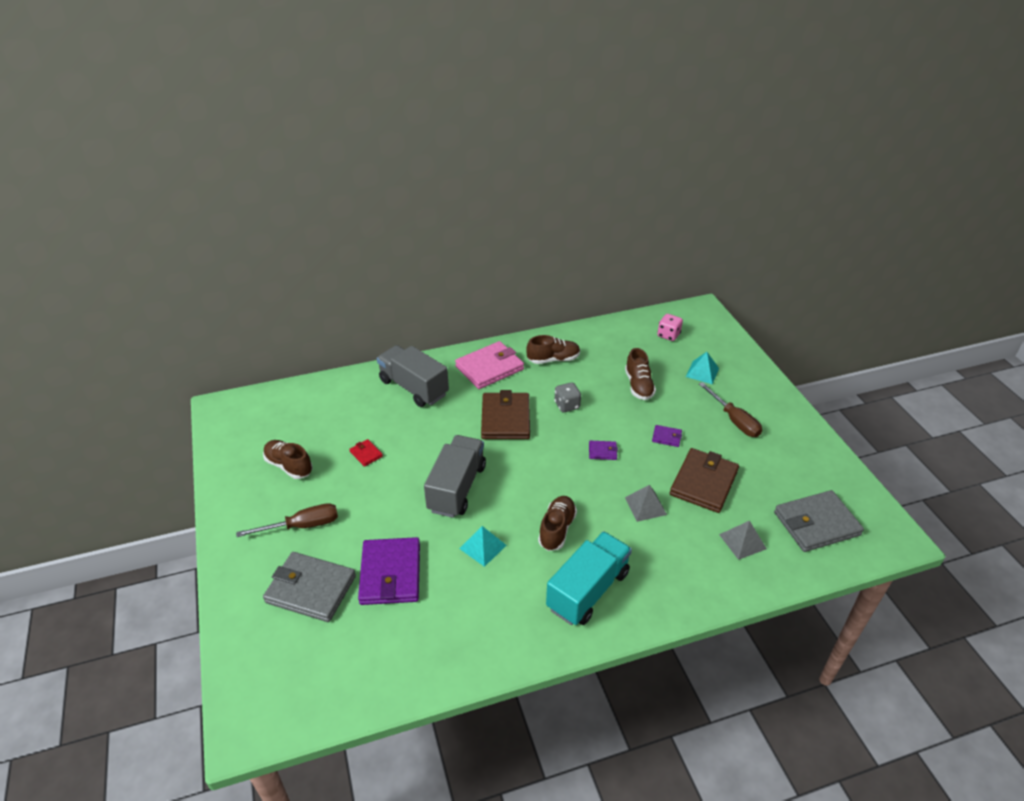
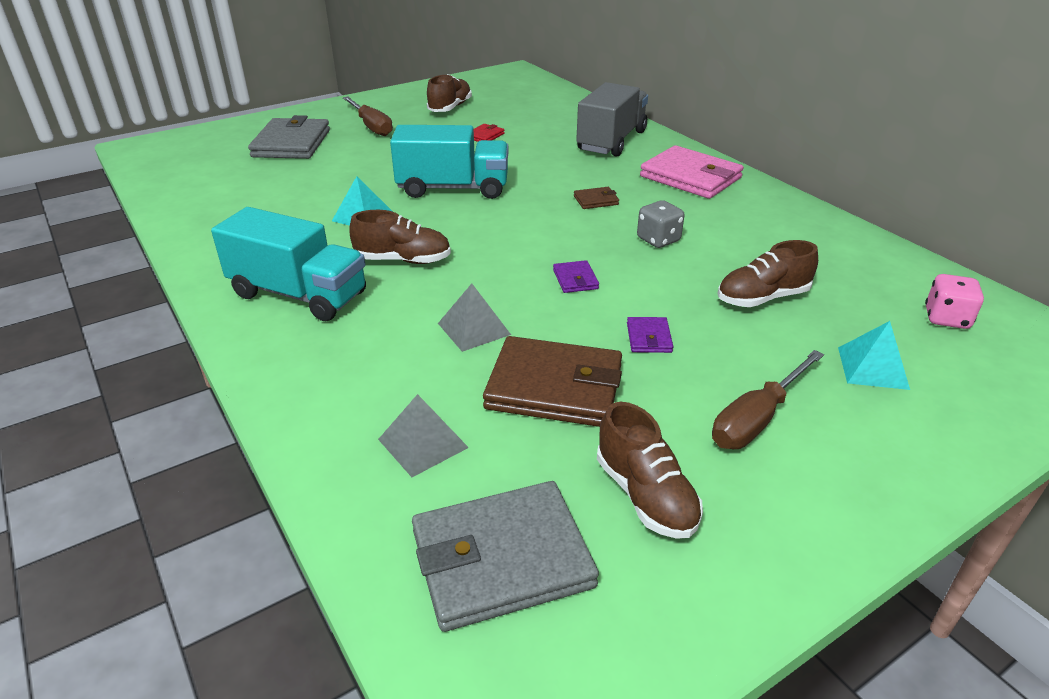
camera: 75 degrees right, 5 degrees down
purple wallet [358,537,420,605] -> none
grey truck [424,435,486,518] -> turquoise truck [390,125,508,199]
brown wallet [481,390,530,439] -> brown wallet [574,187,619,209], size x0.45
brown shoe [526,335,580,364] -> brown shoe moved to [597,402,703,539]
grey wallet [774,490,864,552] -> grey wallet turned 75 degrees counterclockwise [412,481,599,632]

